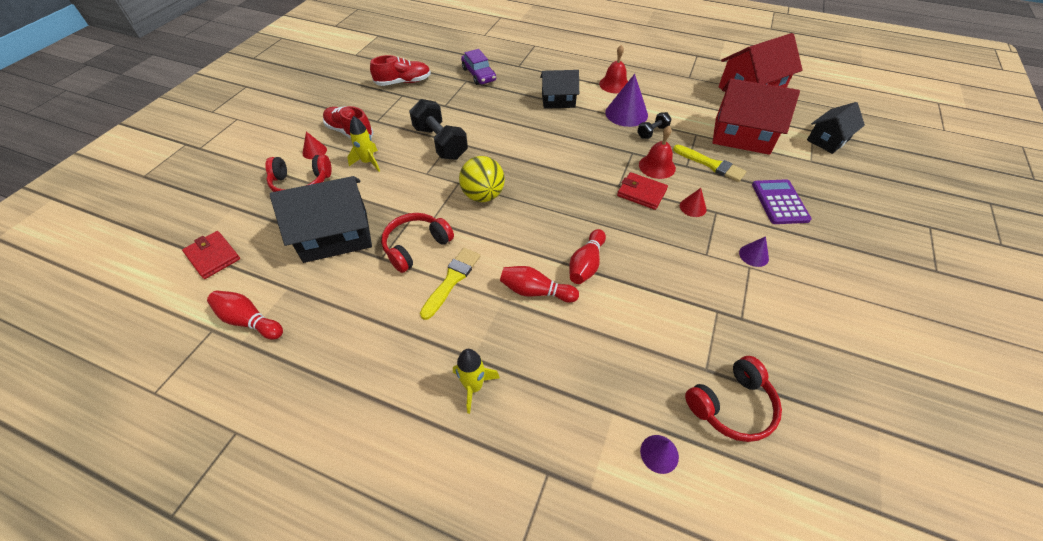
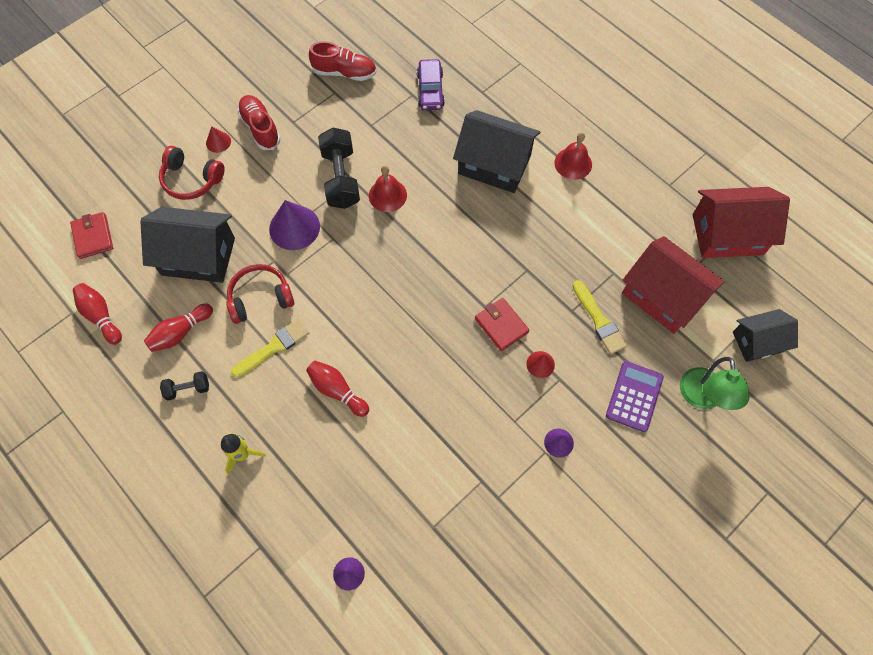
camera: 25 degrees right, 15 degrees up
yellow rocket [347,116,380,172] -> none
yellow ball [459,156,505,202] -> none
black house [540,70,579,109] -> black house [453,110,540,193], size x1.61
red bowling pin [569,229,606,284] -> red bowling pin moved to [144,303,213,352]
purple cone [605,74,648,127] -> purple cone moved to [269,200,320,250]
black dumbbell [637,112,672,139] -> black dumbbell moved to [160,371,209,400]
red bell [639,126,676,179] -> red bell moved to [369,166,407,212]
red headphones [685,356,782,442] -> none
none -> green lamp [680,357,750,410]

